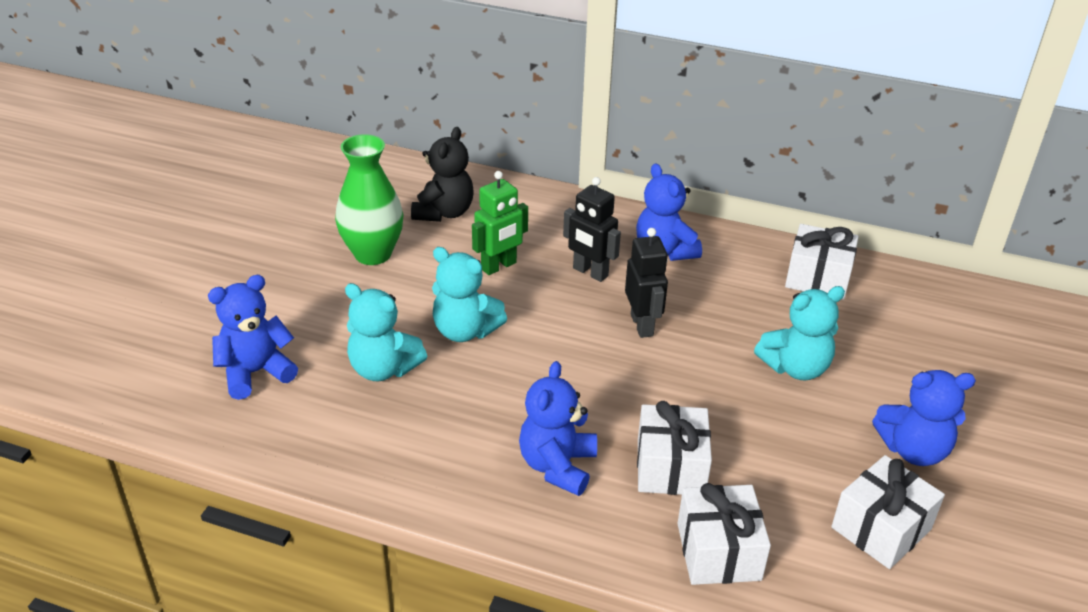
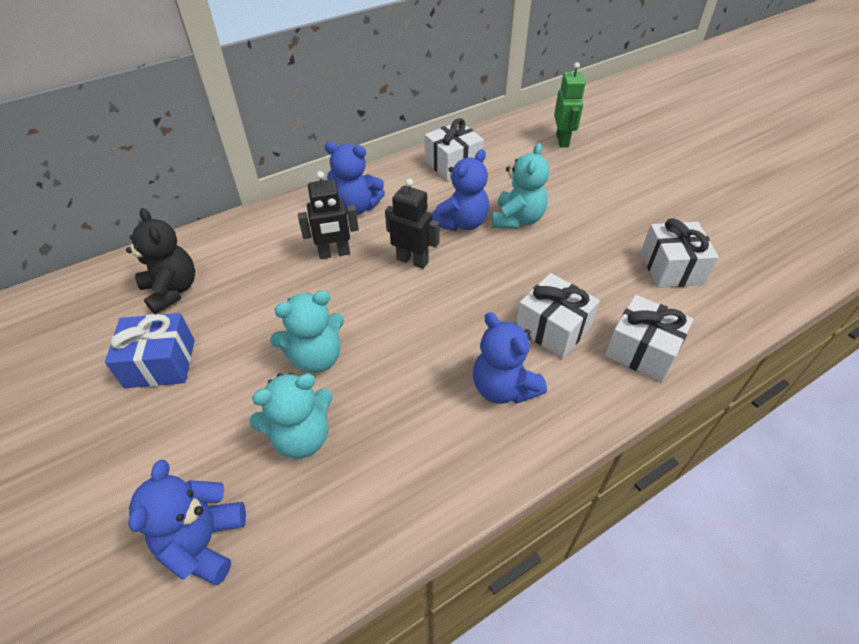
camera: 50 degrees left, 10 degrees up
green vase [335,134,404,265] -> blue gift [105,313,195,388]
green robot [472,171,528,275] -> green robot moved to [554,62,586,148]
blue teddy bear [872,370,976,466] -> blue teddy bear moved to [432,149,489,231]

